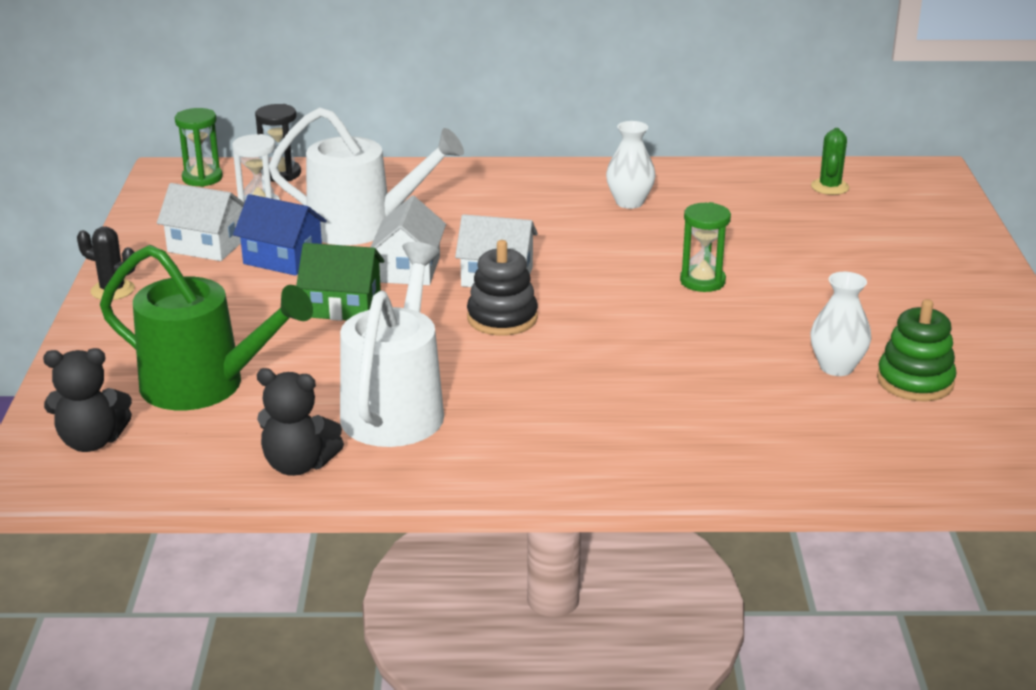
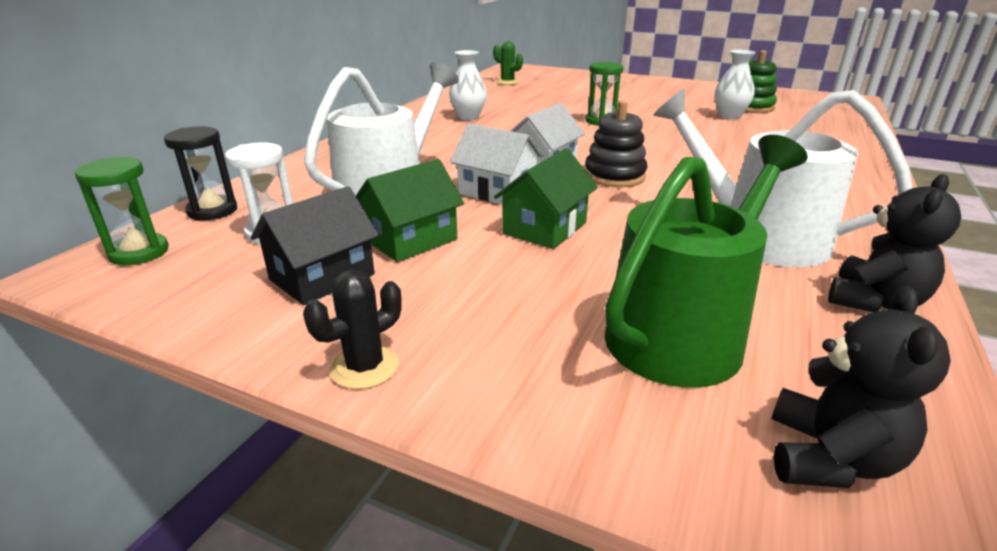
camera: 65 degrees left, 0 degrees up
white house [157,183,244,261] -> black house [251,186,379,305]
blue house [233,194,327,276] -> green house [356,159,464,262]

